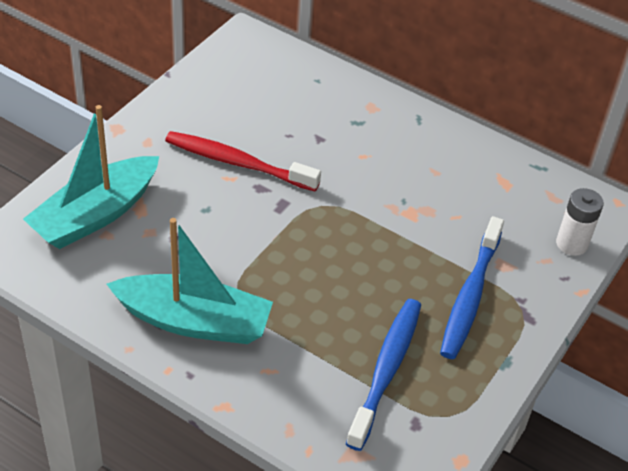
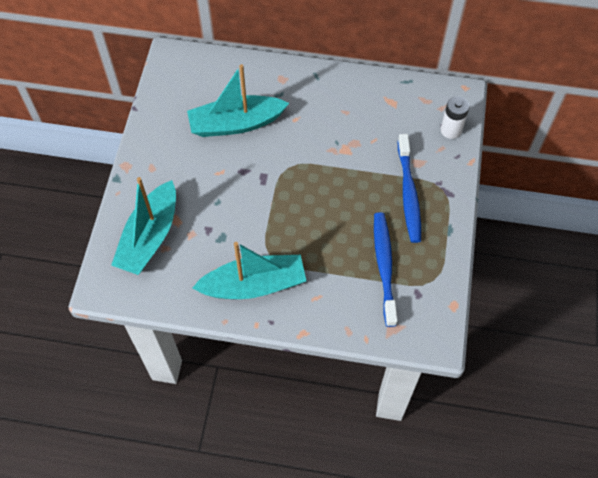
camera: 20 degrees left, 15 degrees up
red toothbrush [165,131,321,191] -> none
none -> turquoise boat [187,64,289,137]

